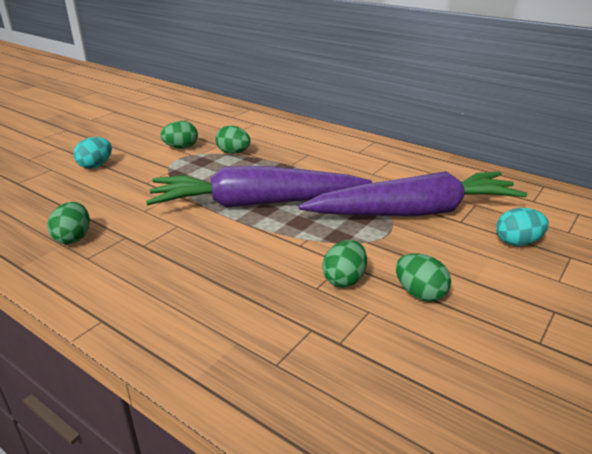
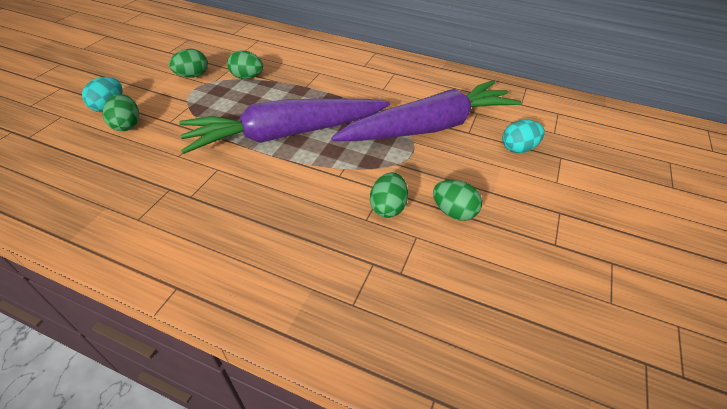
camera: 15 degrees left, 15 degrees up
green egg [47,202,90,244] -> green egg moved to [102,94,139,131]

